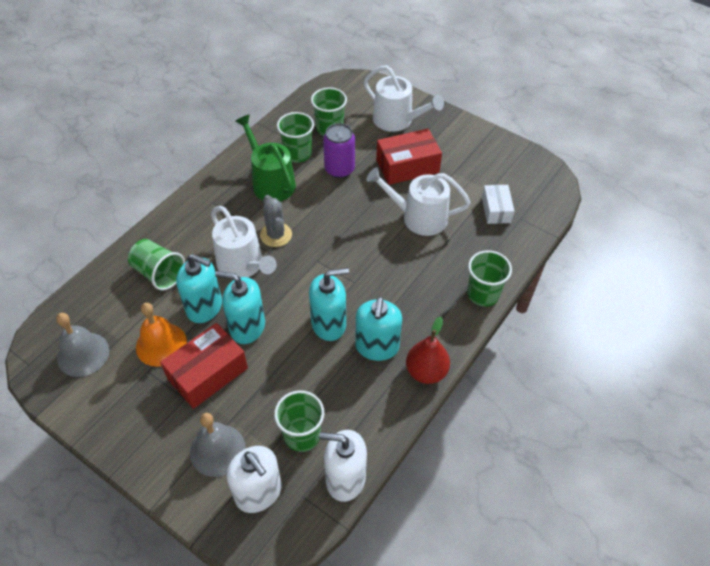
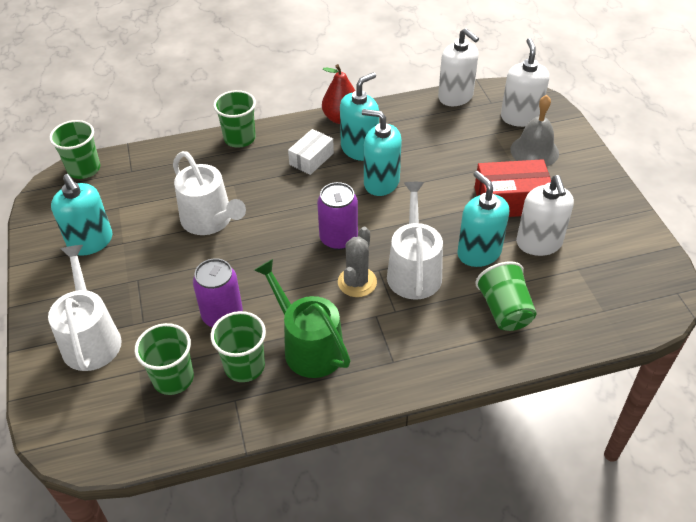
camera: 140 degrees left, 5 degrees down
grey bell [56,313,109,377] -> none
orange bell [136,303,187,367] -> white soap dispenser [516,175,574,256]
turquoise soap dispenser [215,271,265,344] -> turquoise soap dispenser moved to [51,174,112,256]
green watering can [235,114,296,201] -> green watering can turned 135 degrees clockwise [254,259,351,378]
green cup [274,390,324,452] -> green cup moved to [49,120,100,179]
red box [376,129,442,185] -> none
white box [482,185,514,224] -> white box moved to [288,129,334,175]
none -> purple can [317,182,358,250]

